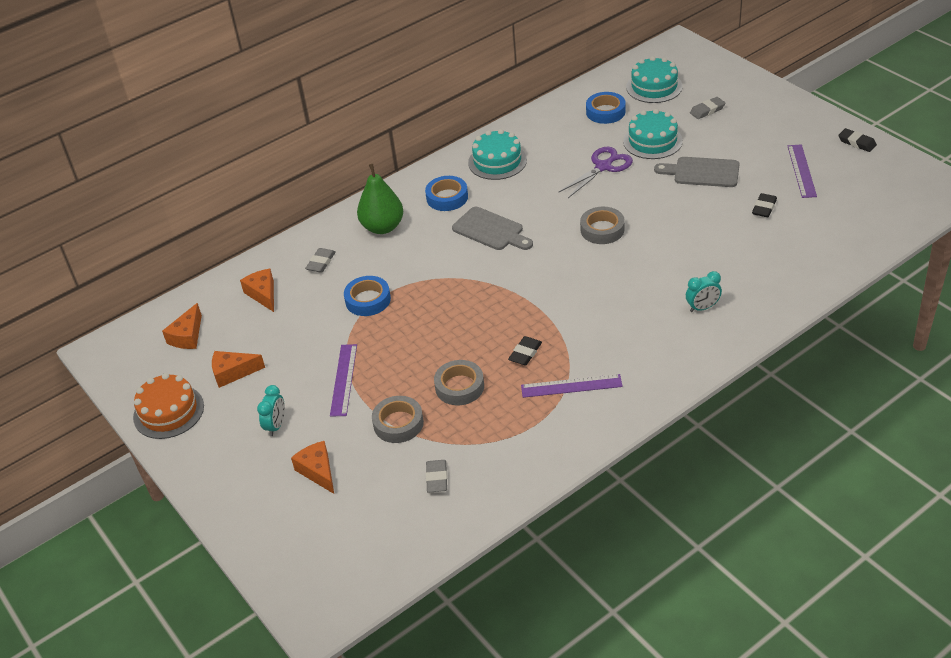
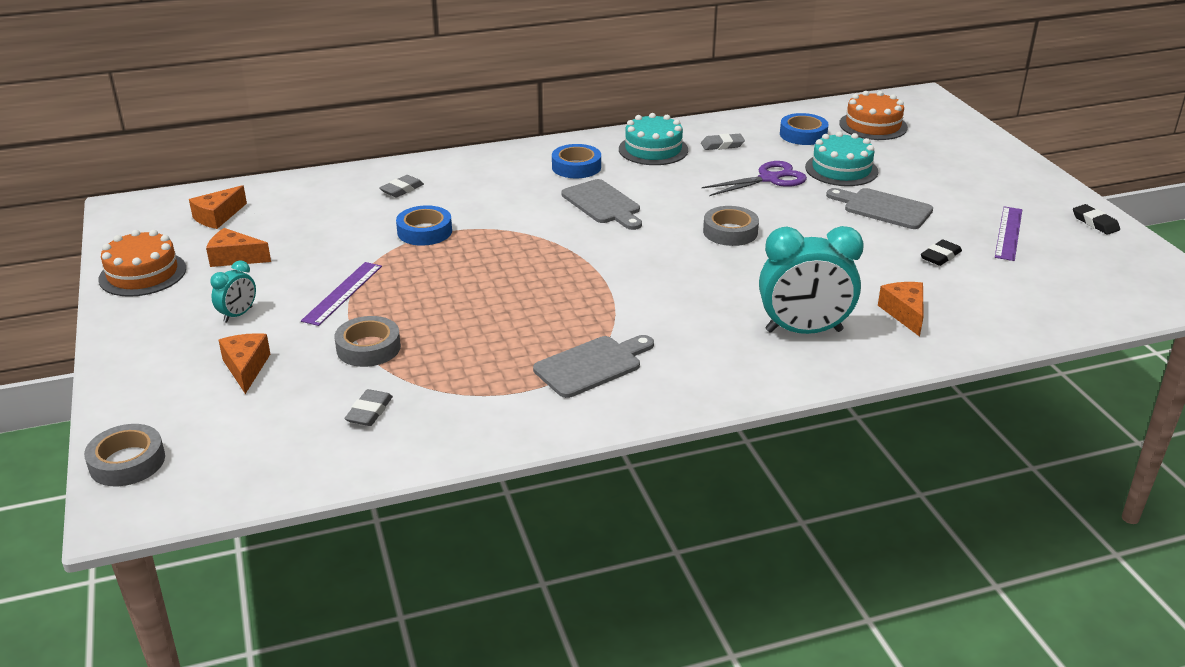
camera: 15 degrees right, 10 degrees down
orange cheese [240,269,274,312] -> orange cheese moved to [878,282,924,337]
green pear [357,164,403,234] -> none
grey tape [434,360,484,405] -> grey tape moved to [84,424,165,486]
black eraser [508,336,542,366] -> none
purple ruler [521,374,623,398] -> grey cutting board [533,335,654,398]
turquoise cake [626,56,683,103] -> orange cake [839,91,908,140]
turquoise clock [686,271,722,312] -> turquoise clock [759,226,864,334], size x2.06
grey eraser [690,97,725,119] -> grey eraser moved to [701,134,745,150]

